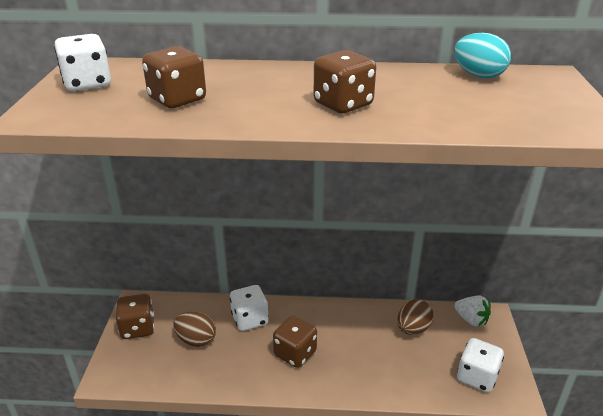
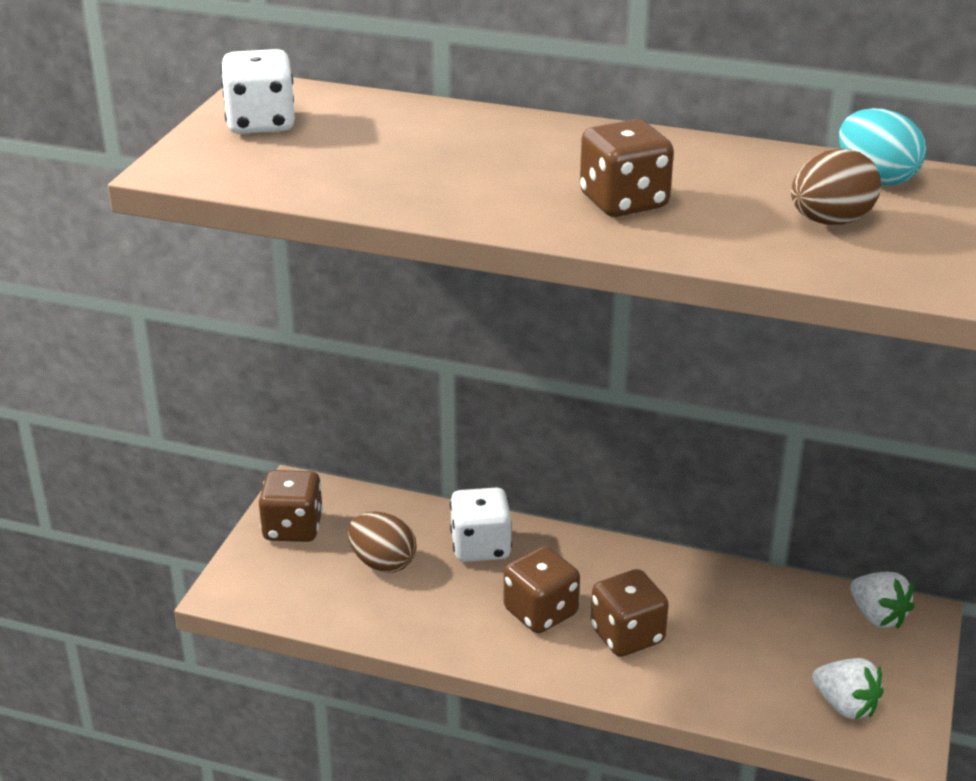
camera: 15 degrees right, 0 degrees up
brown dice [142,46,206,108] -> brown dice moved to [590,569,669,657]
brown egg [397,299,433,335] -> brown egg moved to [791,149,881,225]
white dice [457,338,504,392] -> white strawberry [812,658,884,719]

